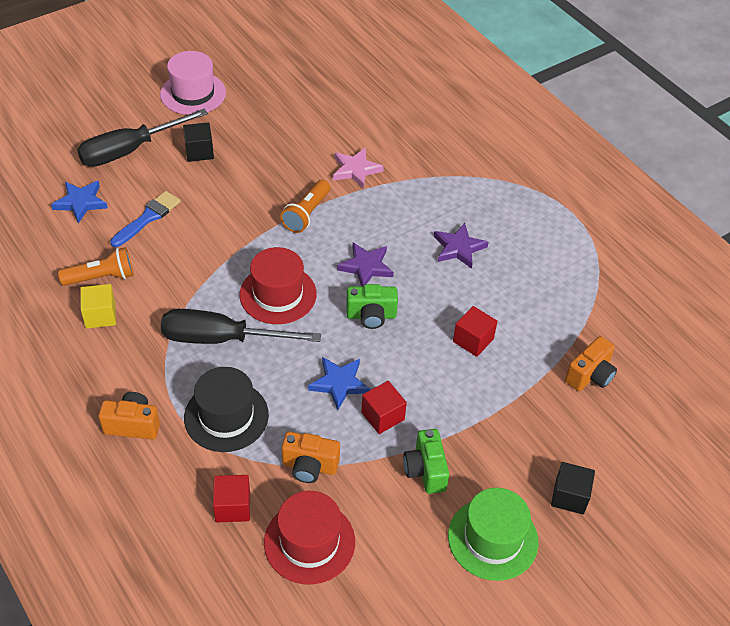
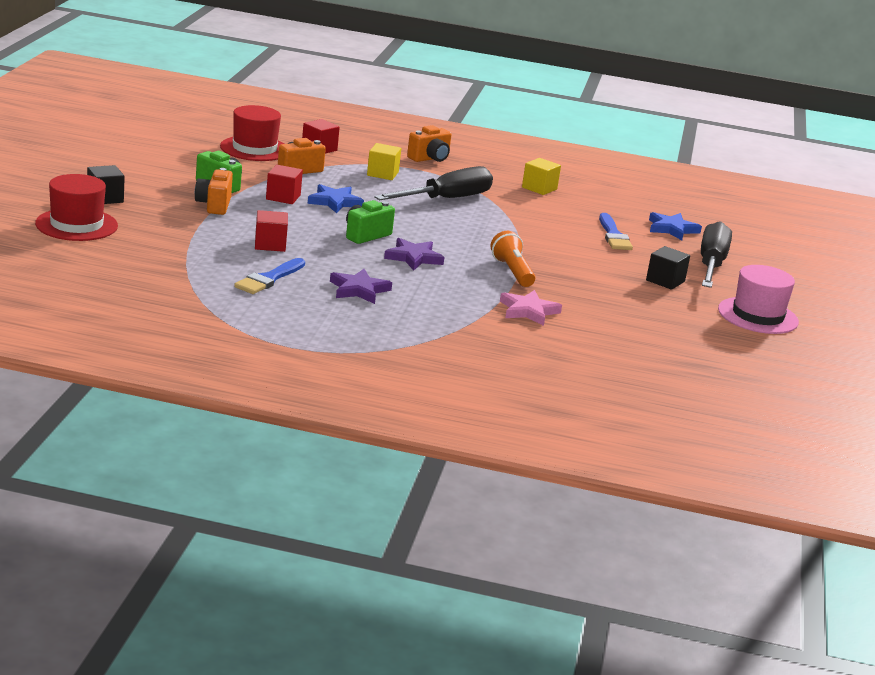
camera: 135 degrees right, 25 degrees down
orange flashlight [58,247,133,286] -> none
black hat [184,367,269,452] -> yellow cube [367,143,401,180]
red hat [239,247,317,324] -> red hat moved to [35,174,118,241]
green hat [448,488,538,581] -> none
orange camera [565,336,617,391] -> orange camera moved to [195,168,233,215]
none -> blue brush [234,258,305,294]

